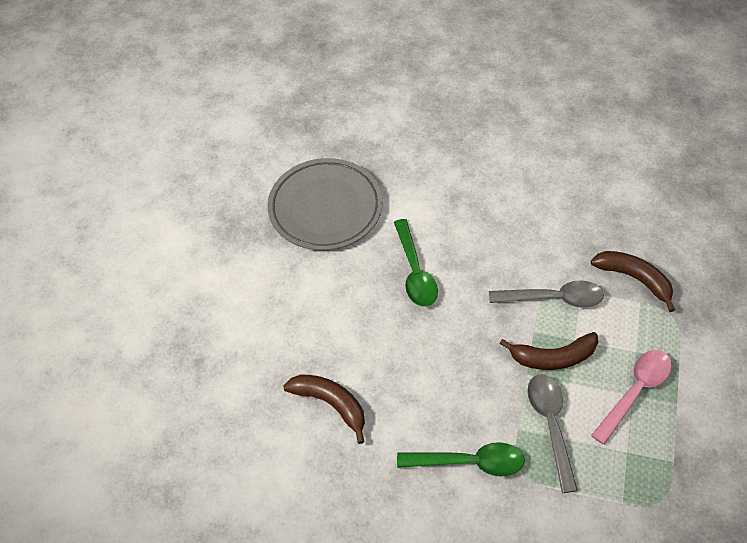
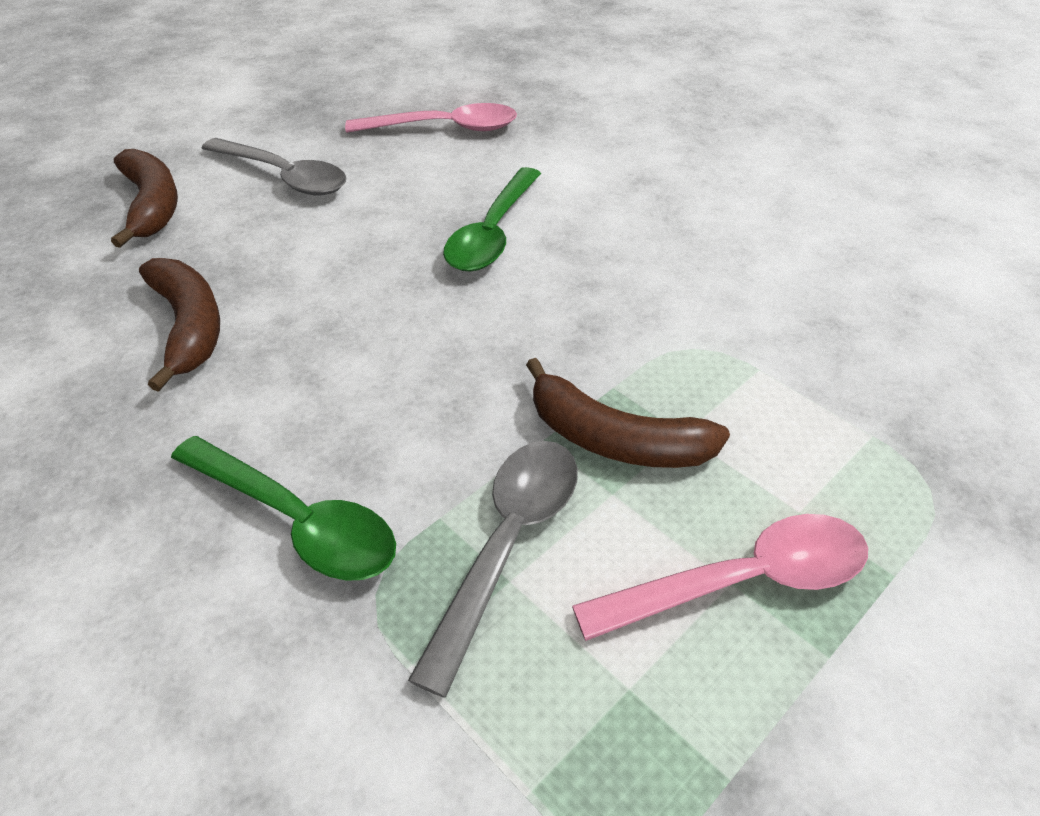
camera: 30 degrees right, 10 degrees down
grey plate [267,158,383,250] -> pink spoon [345,103,517,133]
grey spoon [489,280,604,308] -> grey spoon moved to [202,138,346,196]
brown banana [591,251,675,312] -> brown banana moved to [111,149,178,248]

